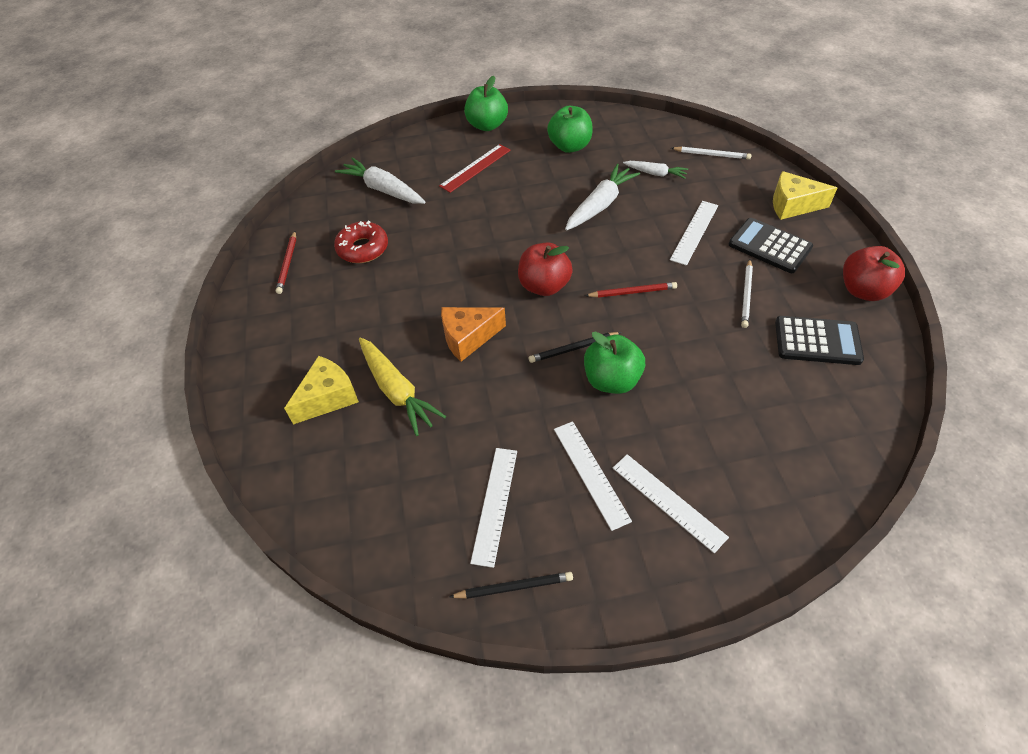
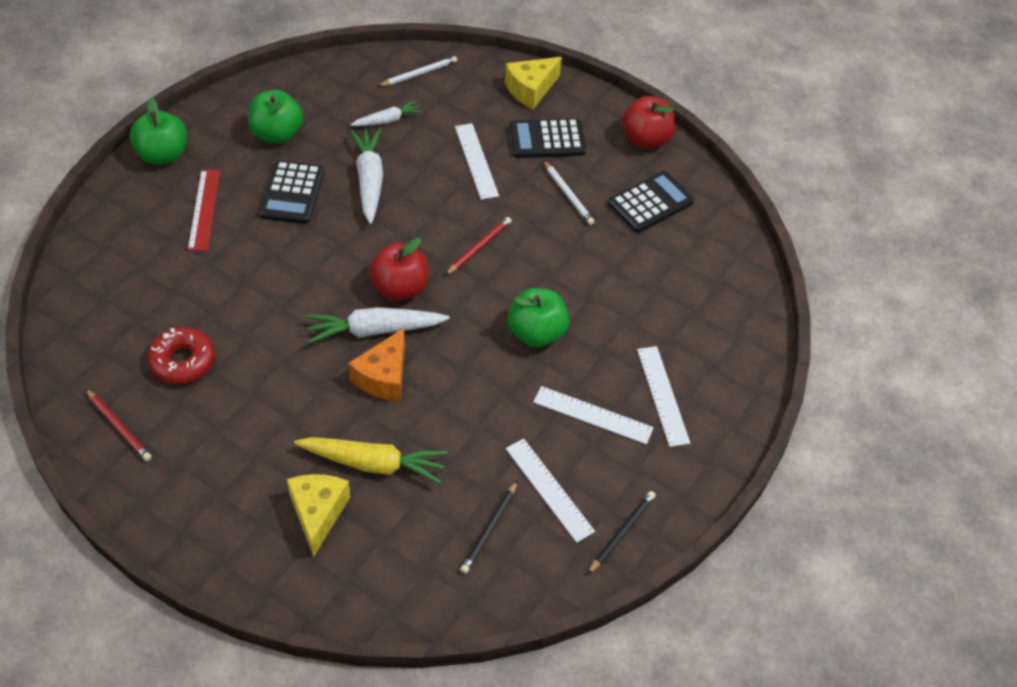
camera: 50 degrees left, 0 degrees up
white carrot [335,157,426,204] -> white carrot moved to [306,307,449,343]
black pencil [529,332,622,363] -> black pencil moved to [460,481,518,574]
white ruler [613,454,729,553] -> white ruler turned 75 degrees clockwise [637,346,690,447]
none -> black calculator [259,160,324,224]

